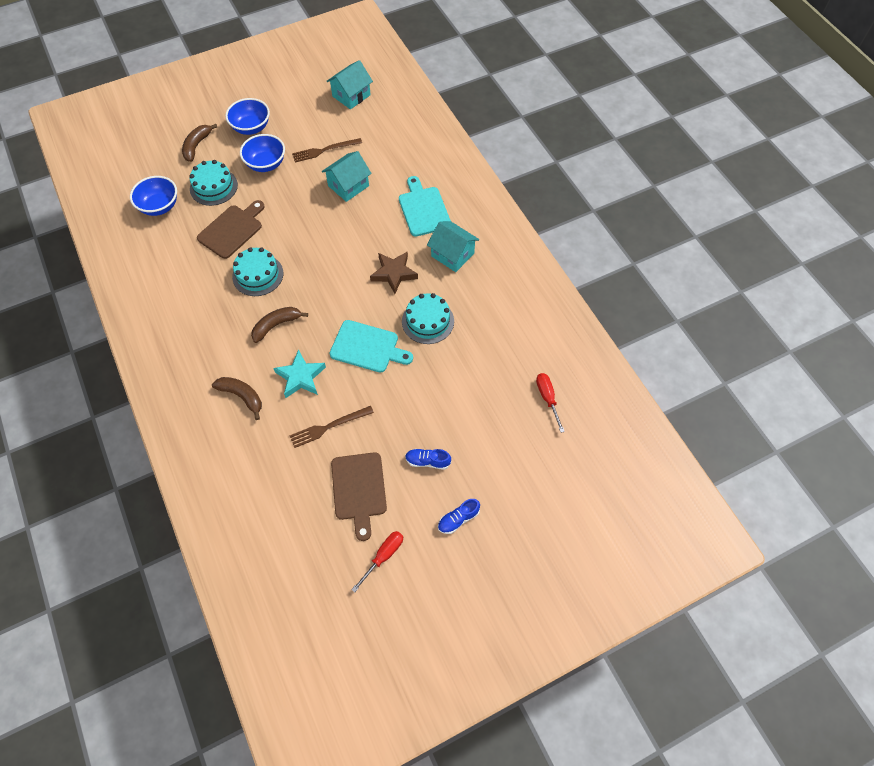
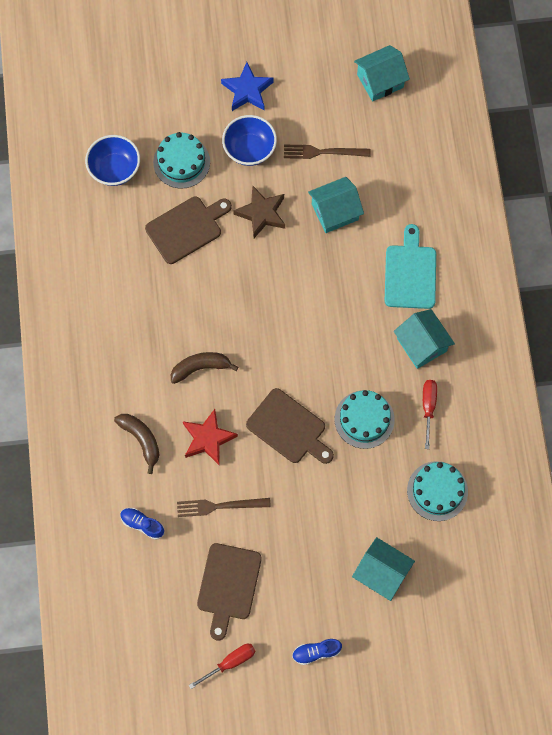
camera: 20 degrees right, 10 degrees up
brown banana [182,124,217,162] -> none
blue bowl [225,98,270,135] -> blue star [221,62,274,111]
turquoise cake [232,247,283,296] -> turquoise cake moved to [407,461,468,521]
turquoise star [273,349,326,398] -> red star [183,409,238,465]
turquoise cutting board [329,320,413,373] -> brown cutting board [246,388,334,464]
brown star [370,251,418,294] -> brown star moved to [233,185,285,238]
blue shoe [405,449,451,470] -> blue shoe moved to [120,508,164,540]
red screwdriver [536,373,565,433] -> red screwdriver moved to [423,380,437,449]
none -> turquoise house [352,537,415,601]

